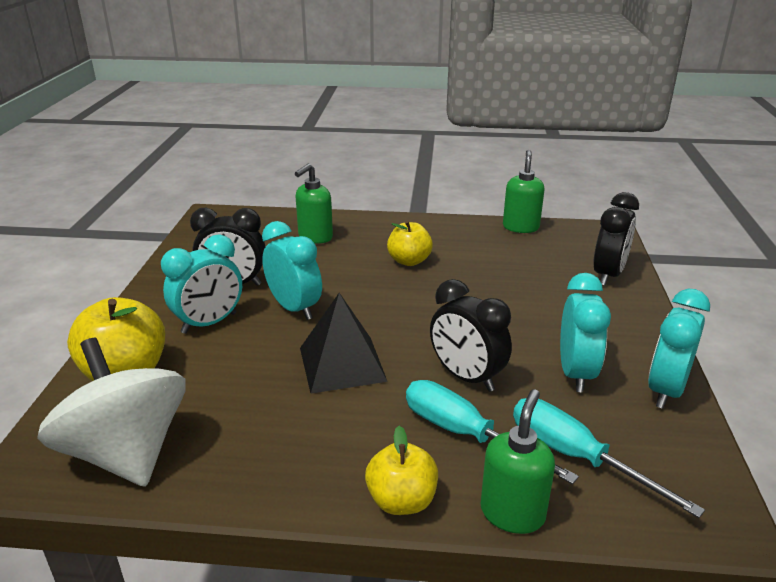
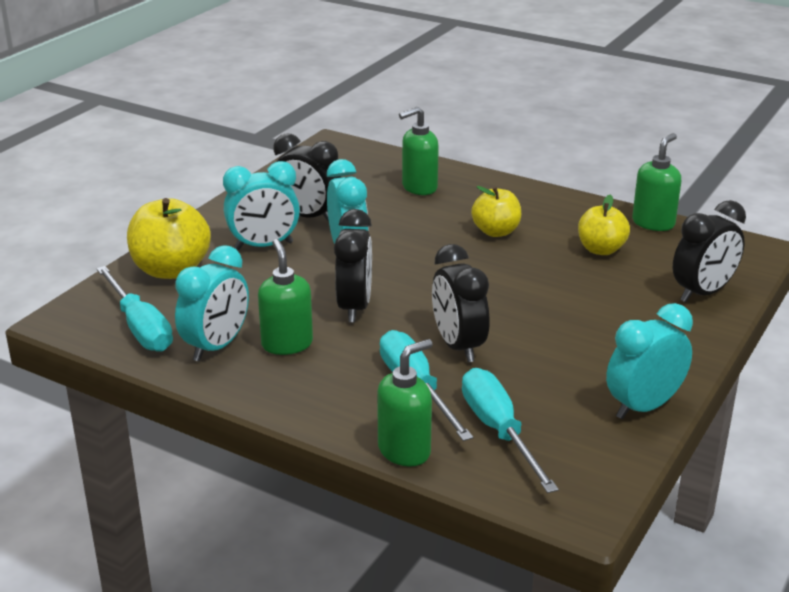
camera: 25 degrees right, 0 degrees up
white spinning top [37,338,186,487] -> turquoise screwdriver [96,266,173,352]
black pyramid [300,293,388,394] -> black clock [334,209,372,322]
yellow apple [365,426,438,515] -> yellow apple moved to [578,195,630,255]
turquoise clock [560,273,611,392] -> turquoise clock moved to [175,245,249,362]
none -> green soap dispenser [258,239,313,355]

